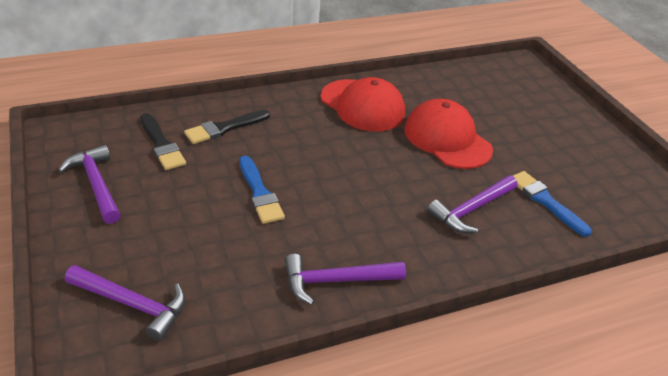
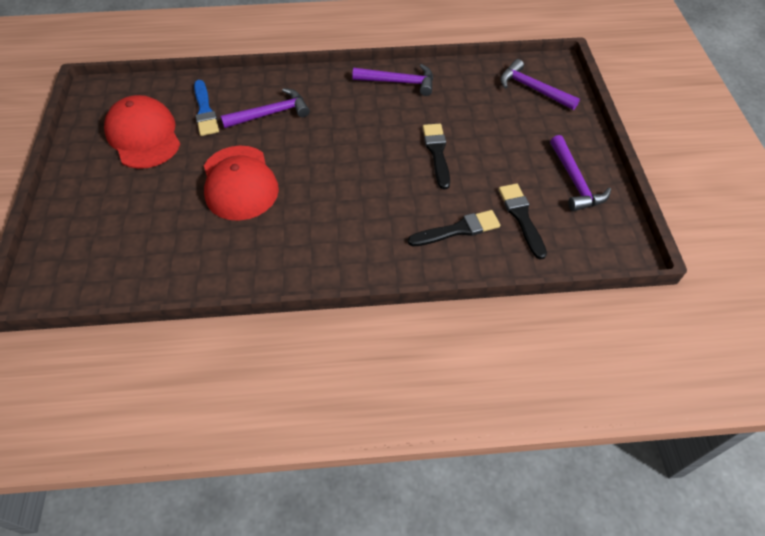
camera: 160 degrees left, 15 degrees up
blue brush [239,156,285,224] -> black brush [423,124,450,189]
red cap [321,77,405,131] -> red cap moved to [104,95,180,169]

